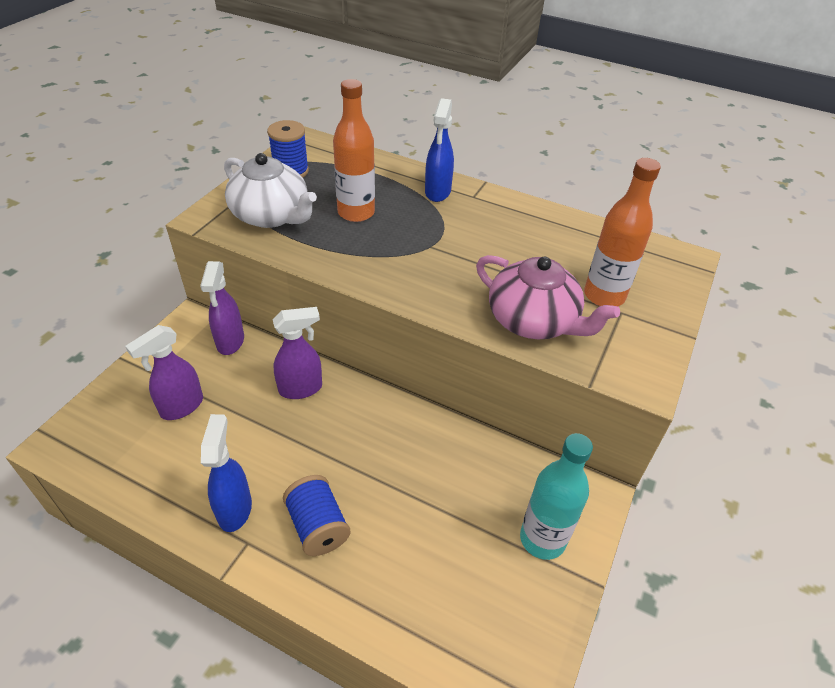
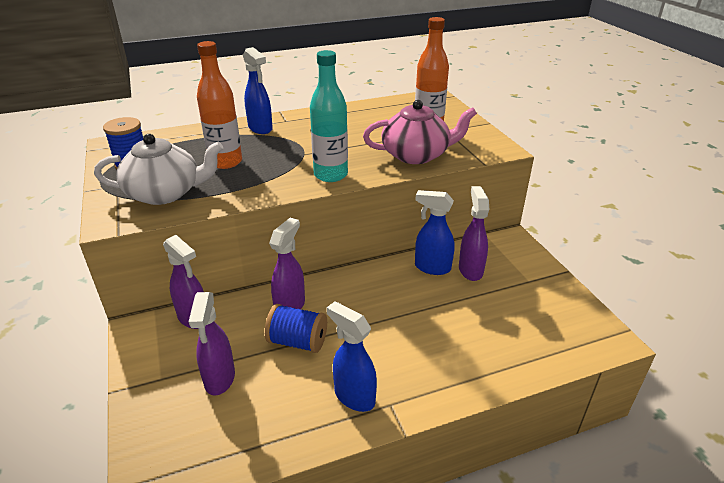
camera: 45 degrees left, 10 degrees down
blue spool [283,475,350,556] -> blue spool moved to [265,304,327,353]
turquoise bottle [520,433,593,560] -> turquoise bottle moved to [310,50,348,182]
none -> blue spray bottle [415,190,454,275]
none -> purple spray bottle [459,186,489,281]

